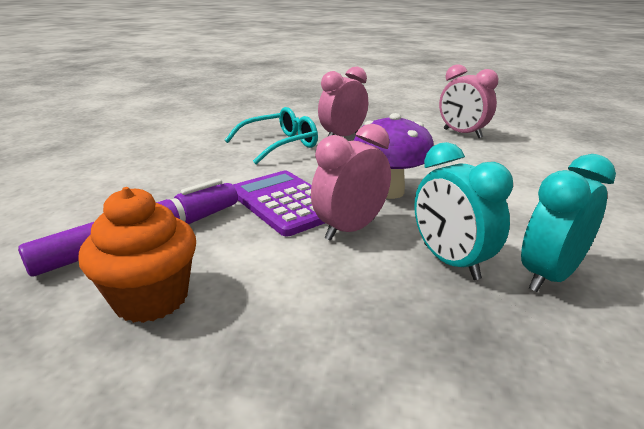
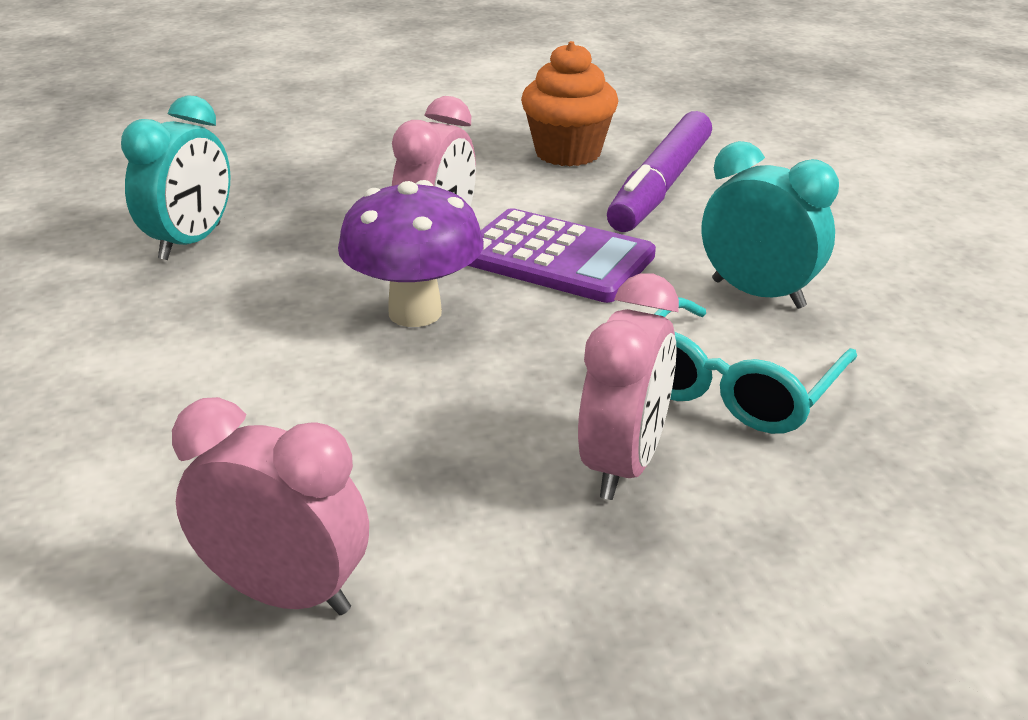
camera: 155 degrees right, 5 degrees up
turquoise clock [414,142,513,280] -> turquoise clock moved to [702,141,839,309]

